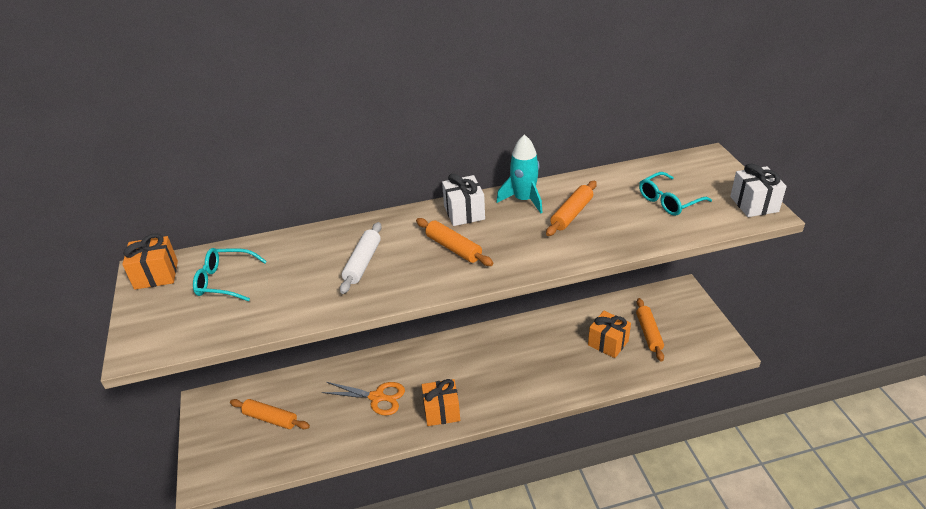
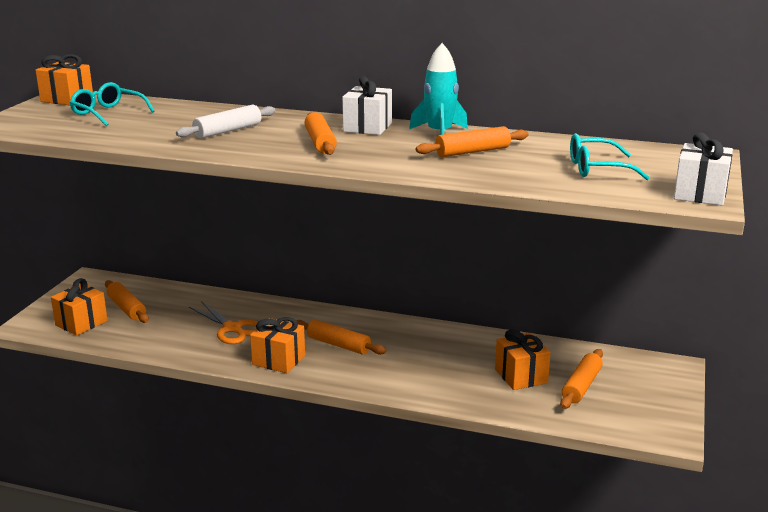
camera: 30 degrees right, 15 degrees down
none -> orange gift [51,278,108,336]
none -> orange rolling pin [296,319,386,355]

